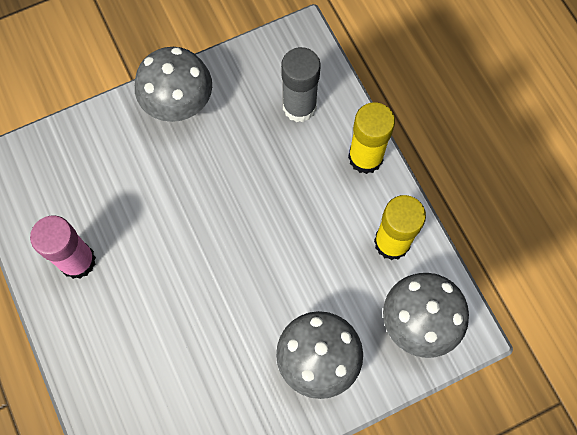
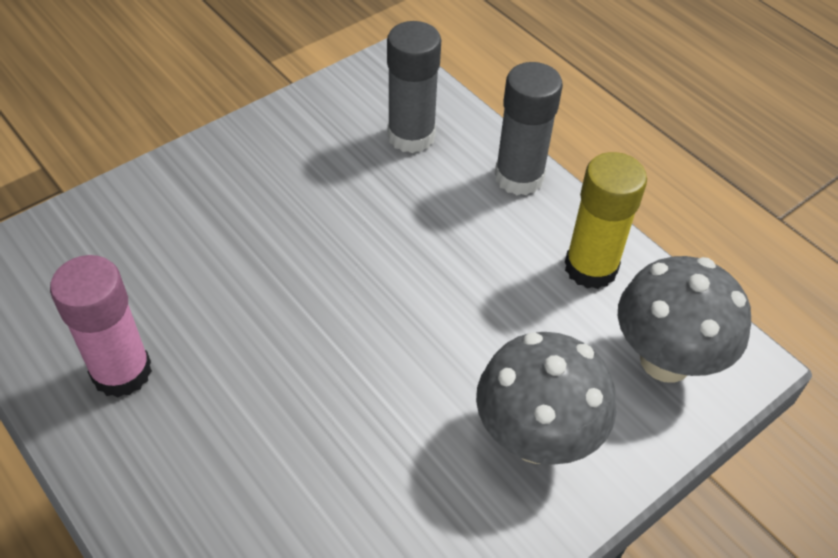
camera: 15 degrees left, 20 degrees down
grey mushroom [135,47,212,122] -> none
yellow glue stick [348,102,395,174] -> grey glue stick [495,62,563,195]

